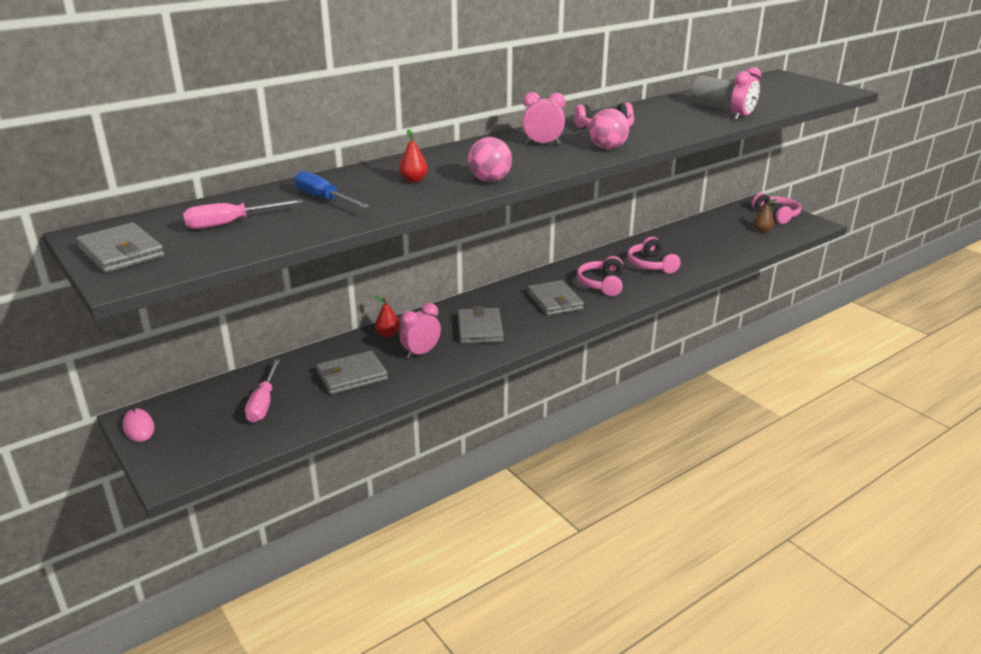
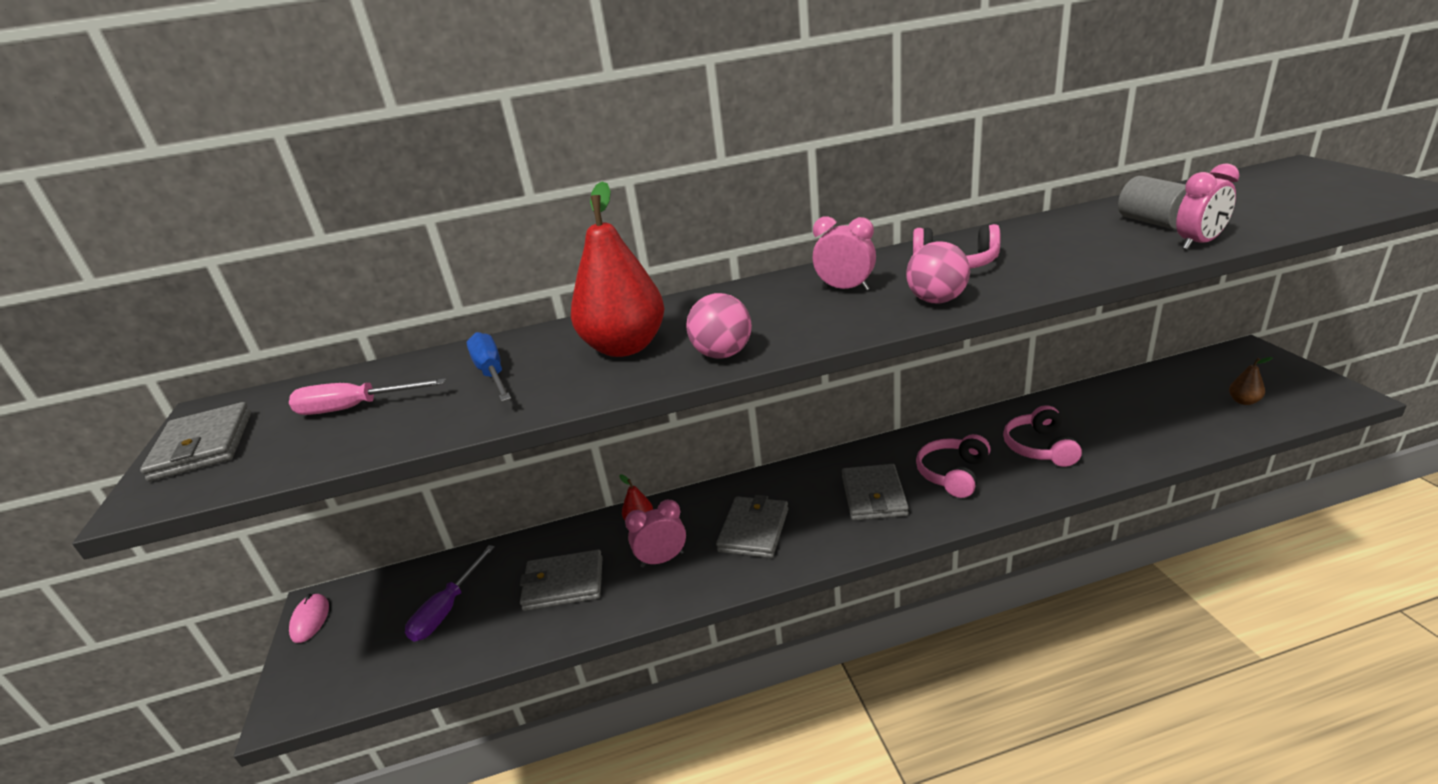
camera: 25 degrees right, 0 degrees up
pink screwdriver [245,359,280,423] -> purple screwdriver [405,545,495,642]
red pear [399,129,428,182] -> red pear [571,181,664,357], size x2.31
pink headphones [752,193,801,224] -> none

